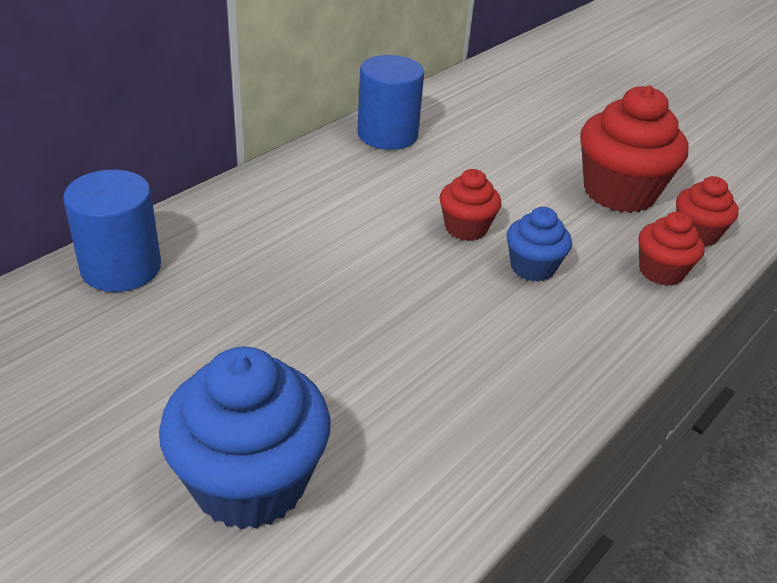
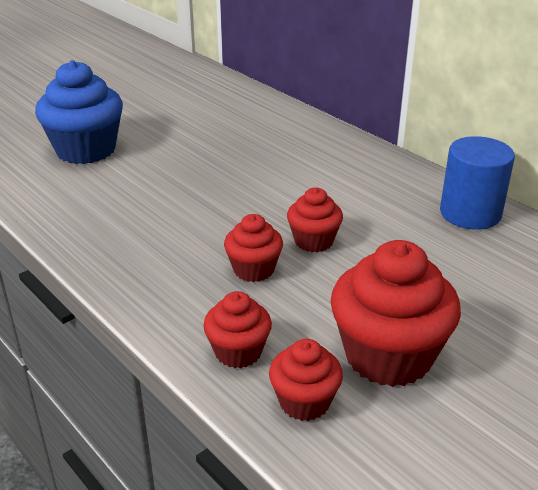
camera: 100 degrees right, 5 degrees down
blue cylinder [63,170,161,292] -> none
blue cupcake [507,207,572,282] -> red cupcake [224,214,283,282]

